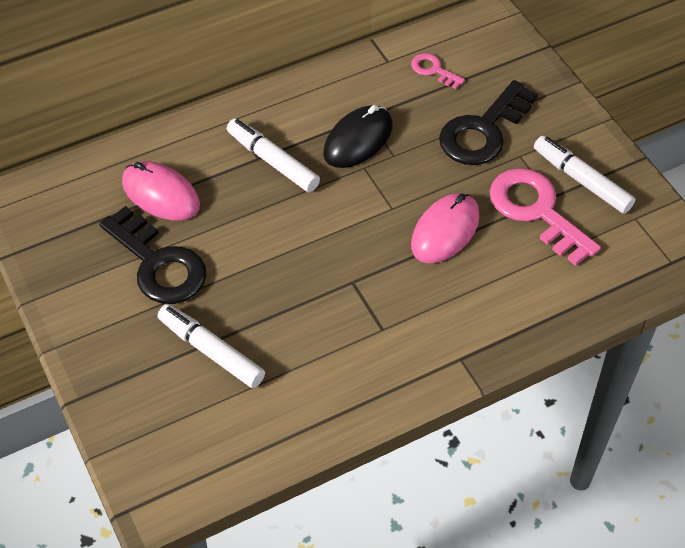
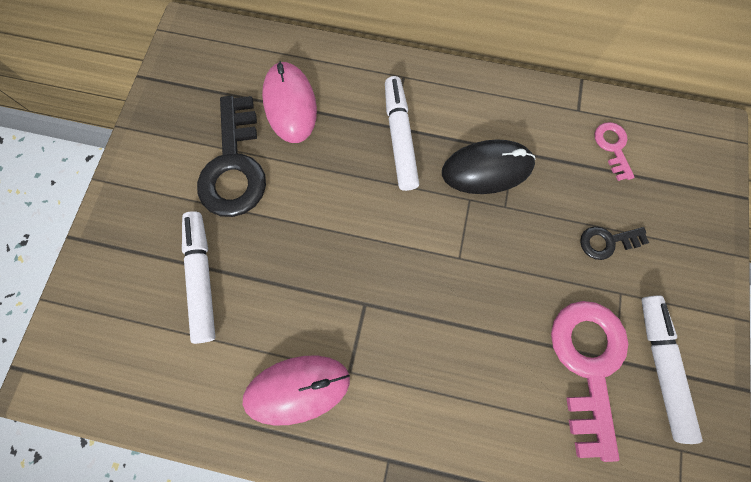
camera: 40 degrees right, 20 degrees up
pink mouse [411,193,479,263] -> pink mouse moved to [243,355,350,425]
black key [439,80,538,165] -> black key [580,226,649,260], size x0.49

